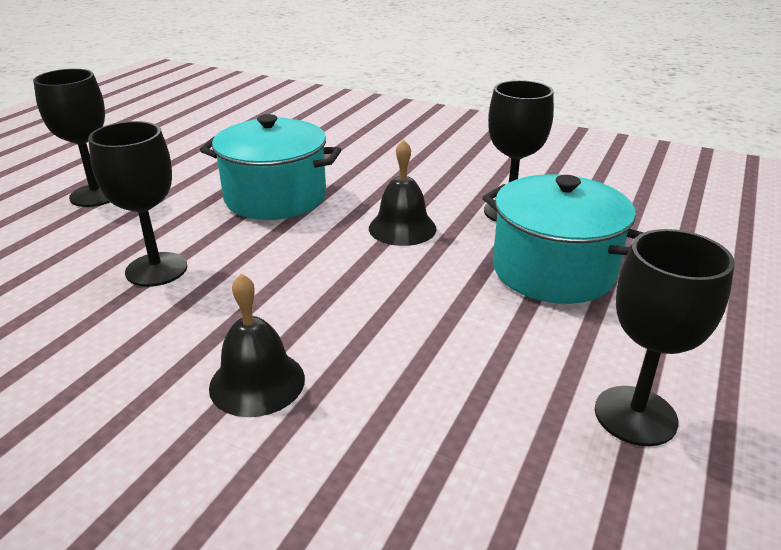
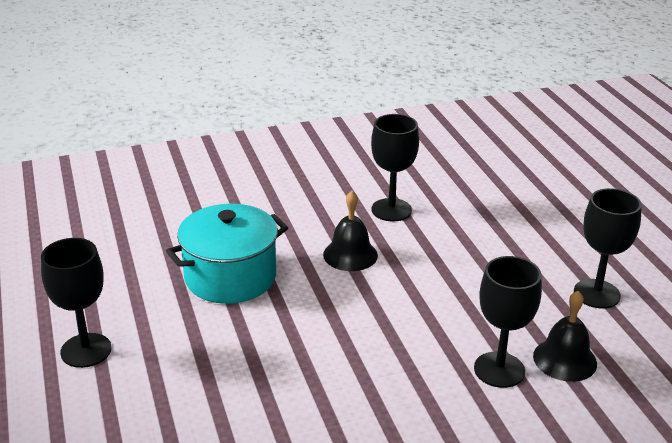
camera: 45 degrees left, 0 degrees up
black goblet [88,121,188,287] -> black goblet moved to [474,256,542,388]
black bell [209,274,305,417] -> black bell moved to [533,291,597,382]
turquoise pot [483,174,644,304] -> none

